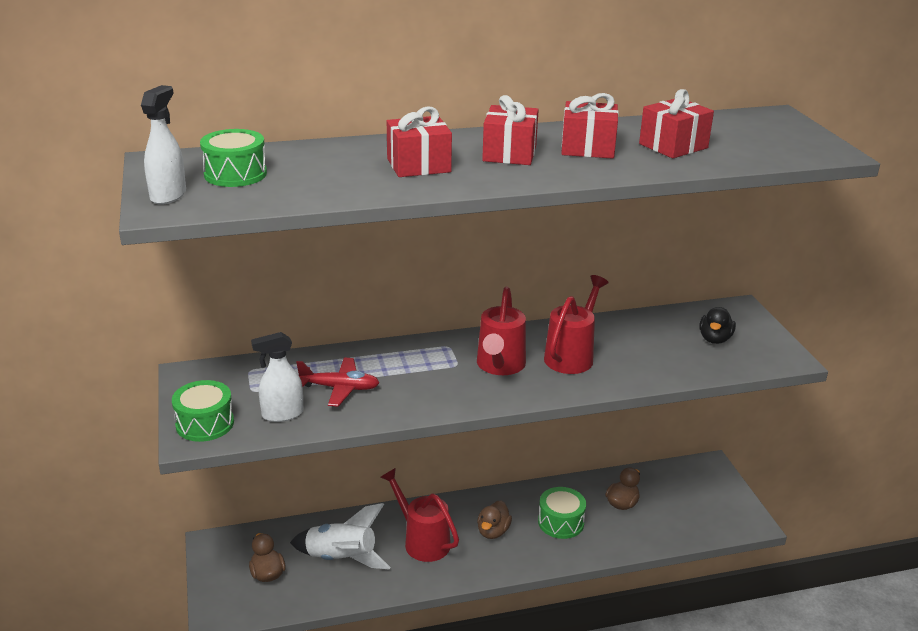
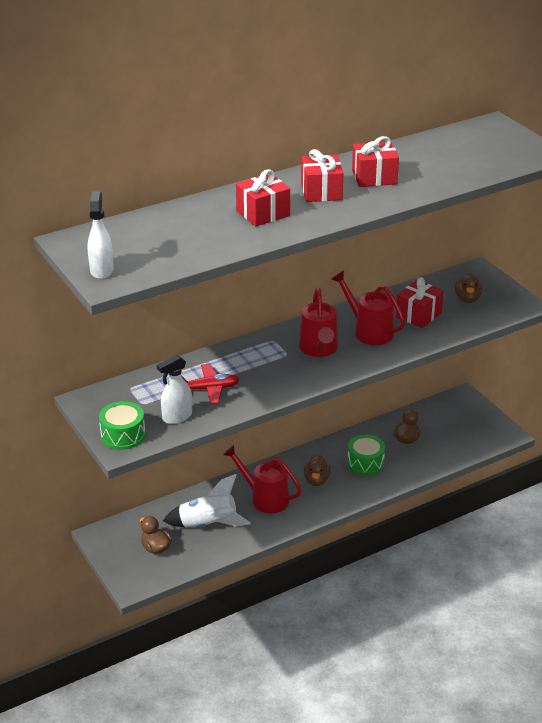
camera: 15 degrees left, 5 degrees up
green drum [200,129,267,187] -> none
red watering can [544,275,608,374] -> red watering can turned 60 degrees counterclockwise [331,271,405,345]
red gift [639,89,714,158] -> red gift moved to [396,277,444,328]
black duck [699,307,736,344] -> brown duck [455,273,482,303]

